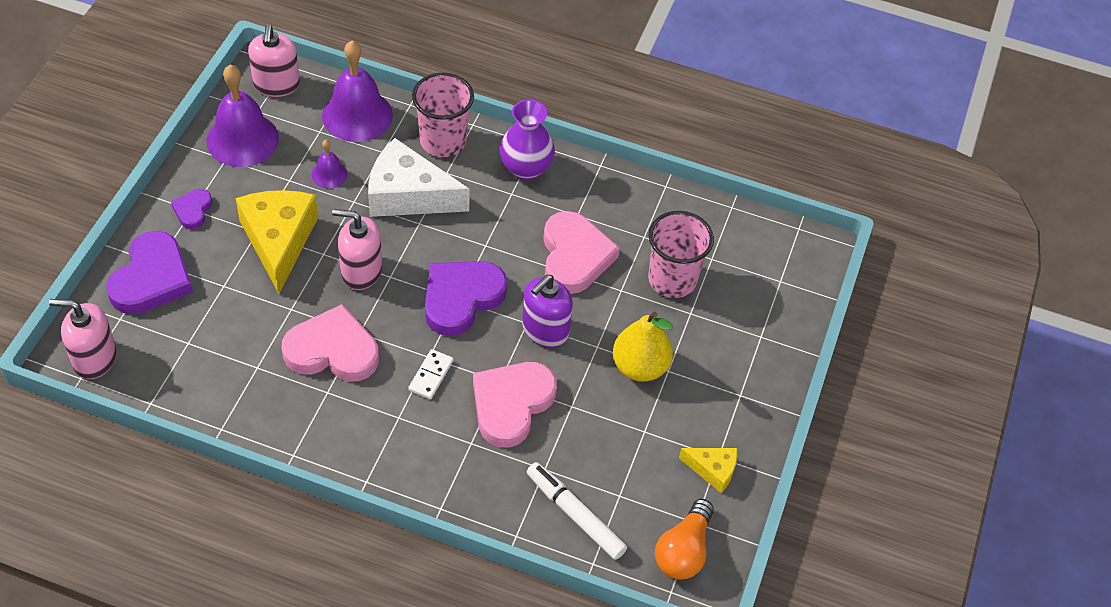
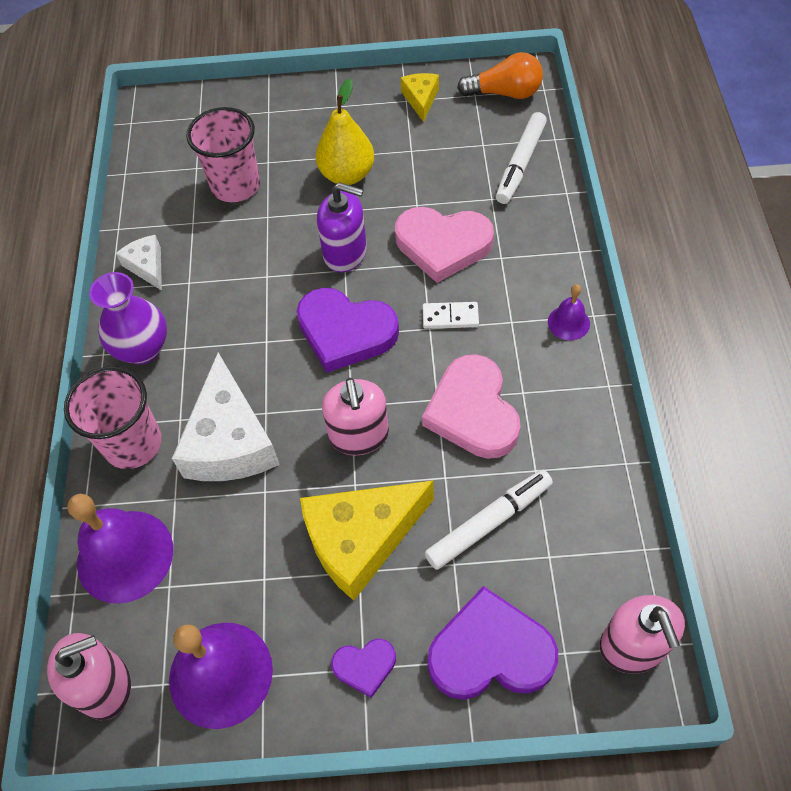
camera: 105 degrees left, 5 degrees up
purple bell [311,140,347,189] -> purple bell moved to [548,284,590,340]
pink heart [543,211,620,294] -> none
none -> white cheese [116,235,162,290]
none -> white marker [425,470,553,570]

